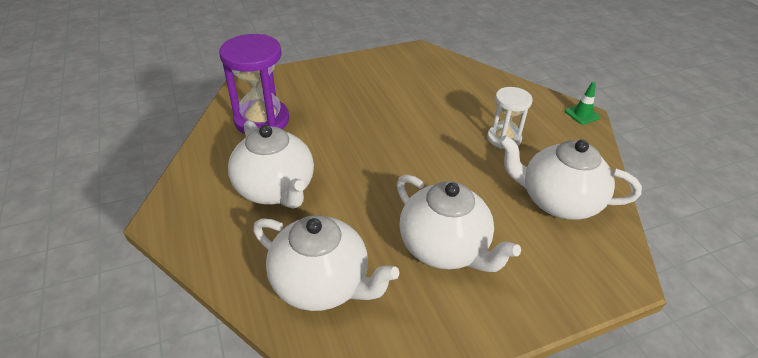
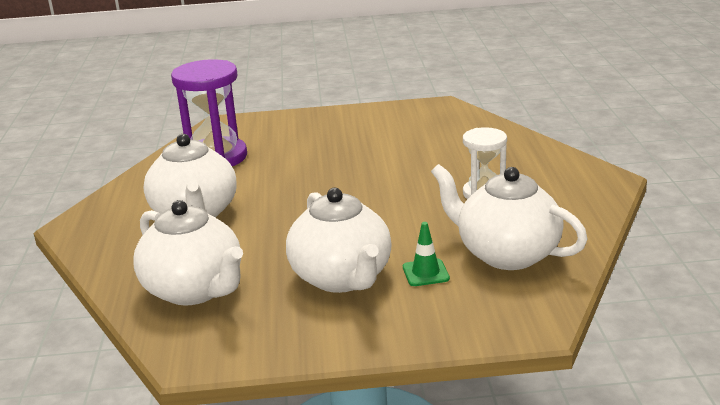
camera: 20 degrees right, 15 degrees down
green traffic cone [565,82,601,125] -> green traffic cone moved to [403,222,450,286]

